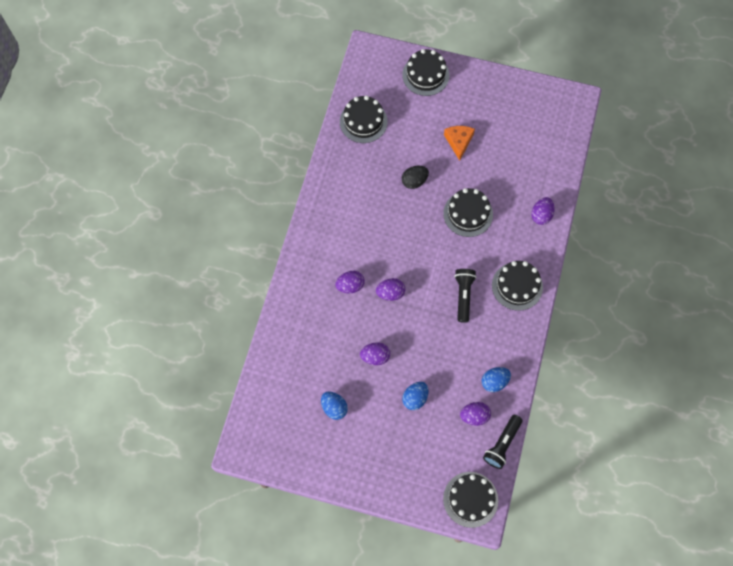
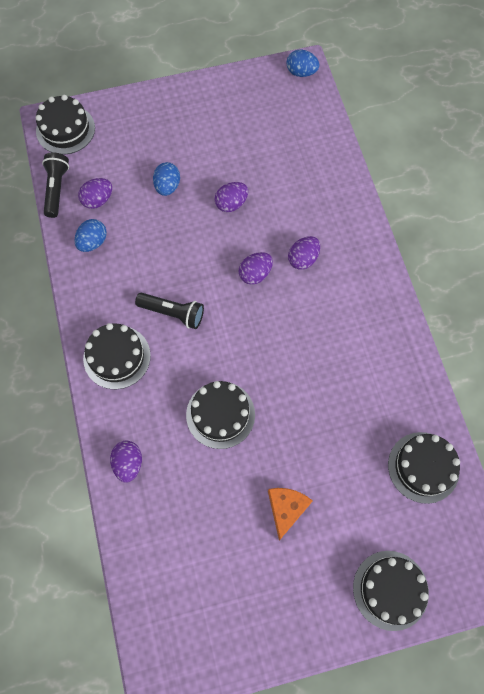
camera: 150 degrees right, 0 degrees up
blue egg [321,392,348,420] -> blue egg moved to [286,50,319,77]
black egg [402,166,429,189] -> none
orange cheese [444,126,475,161] -> orange cheese turned 135 degrees counterclockwise [268,488,313,540]
black flashlight [454,269,476,323] -> black flashlight turned 45 degrees counterclockwise [135,293,204,329]

